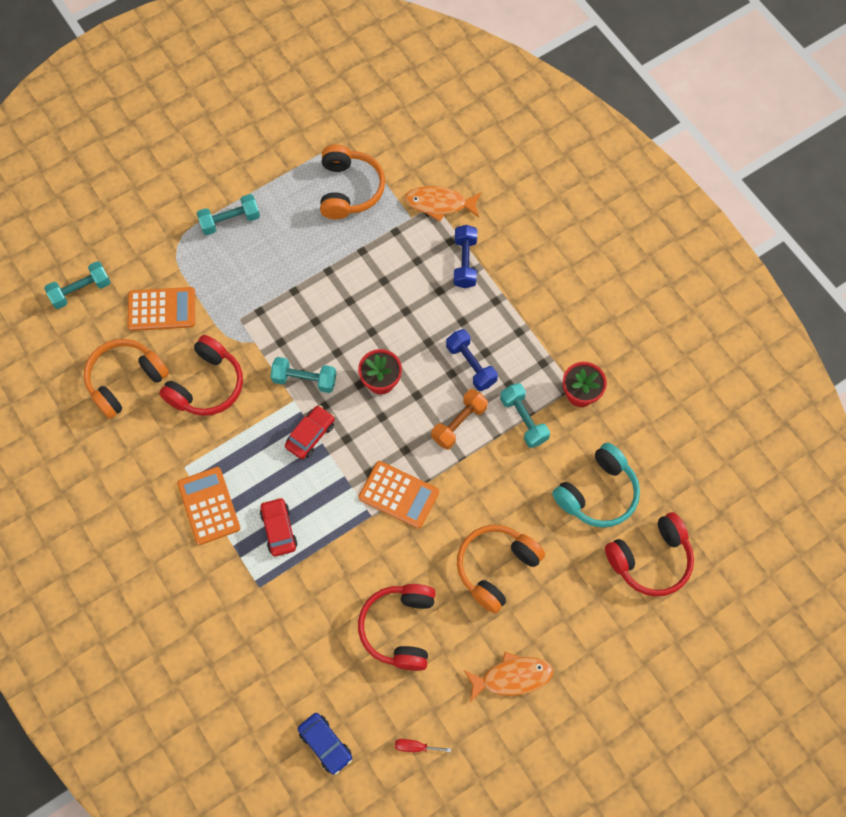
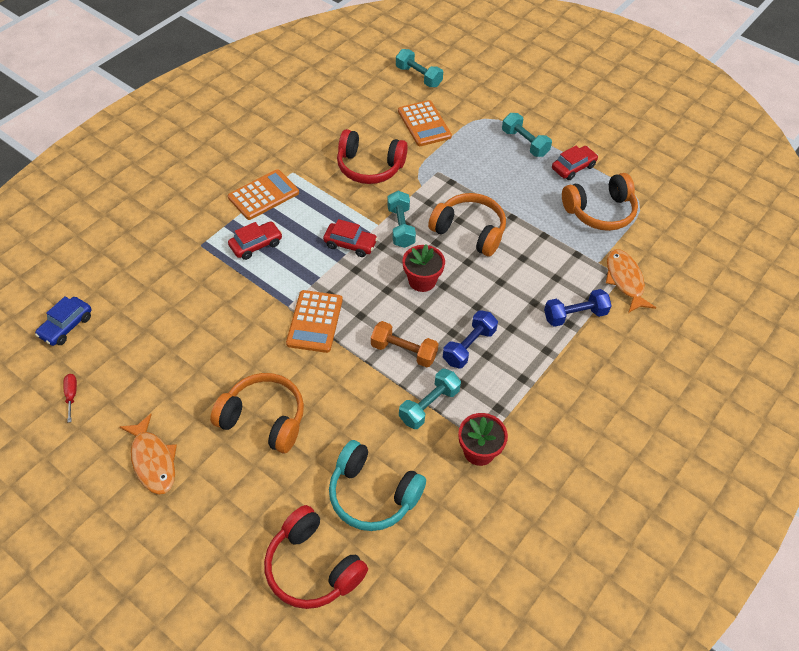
camera: 70 degrees right, 15 degrees down
orange headphones [84,339,169,419] -> orange headphones moved to [428,193,506,257]
red headphones [358,584,436,671] -> none
none -> red car [552,146,598,180]

